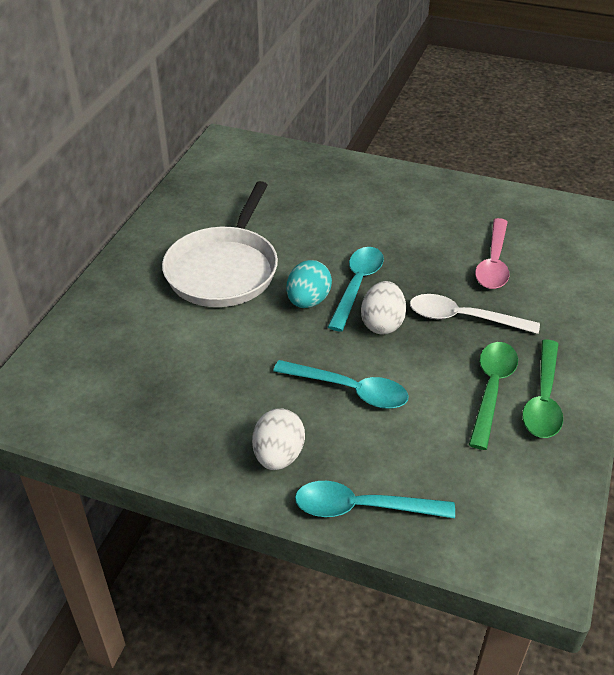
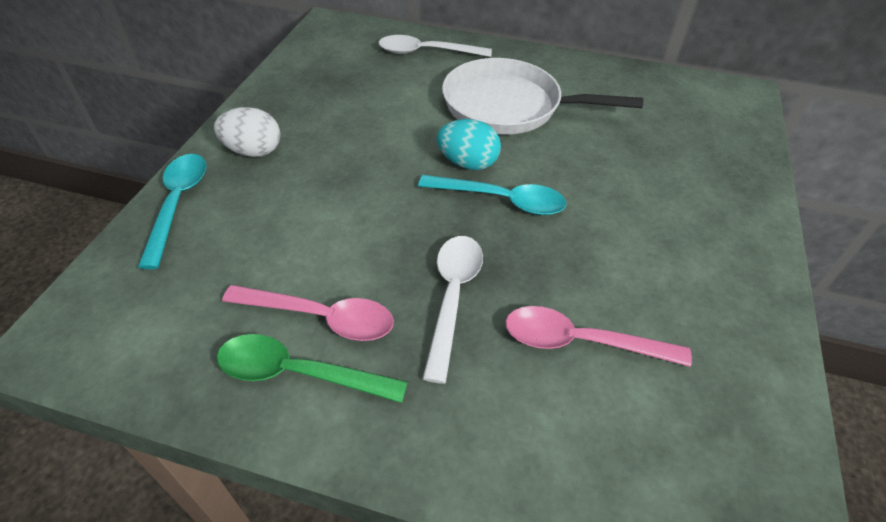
camera: 85 degrees right, 5 degrees up
turquoise spoon [273,360,409,409] -> none
white egg [361,281,406,334] -> none
green spoon [469,342,518,450] -> pink spoon [222,285,394,341]
none -> white spoon [379,35,492,57]

